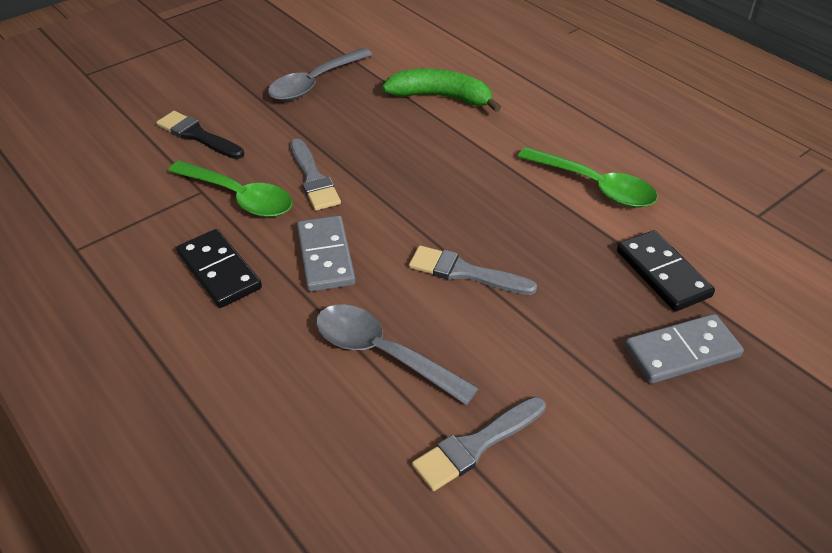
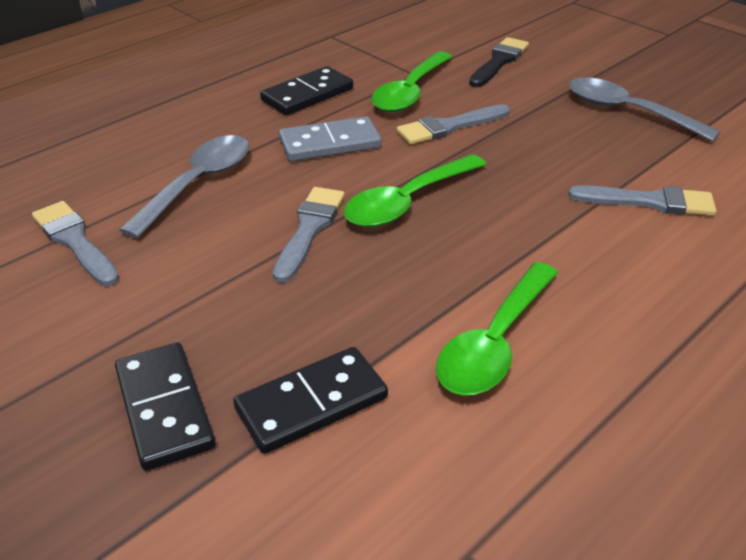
camera: 85 degrees right, 5 degrees down
green banana [382,69,501,112] -> grey brush [568,185,716,216]
grey domino [624,314,744,384] -> black domino [115,343,215,470]
none -> green spoon [344,154,487,227]

